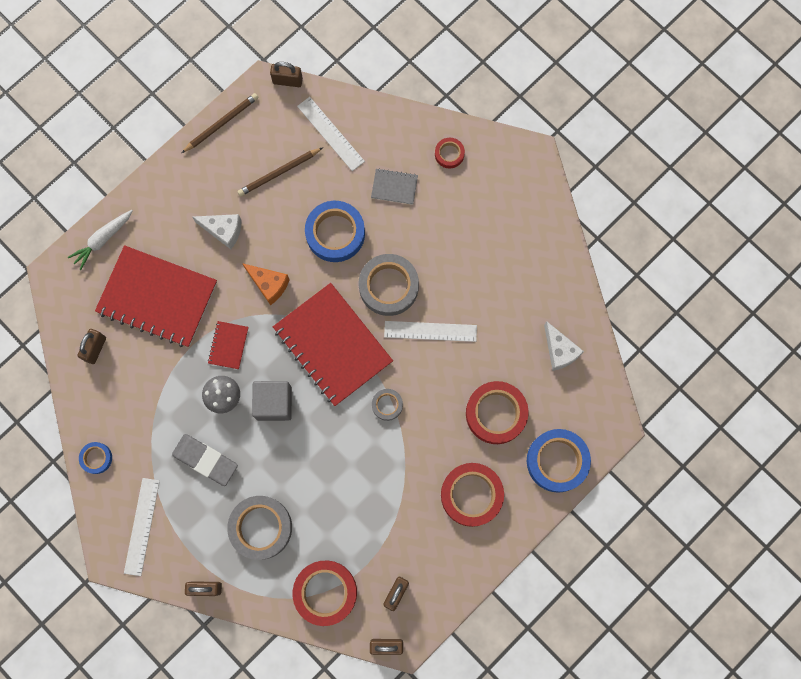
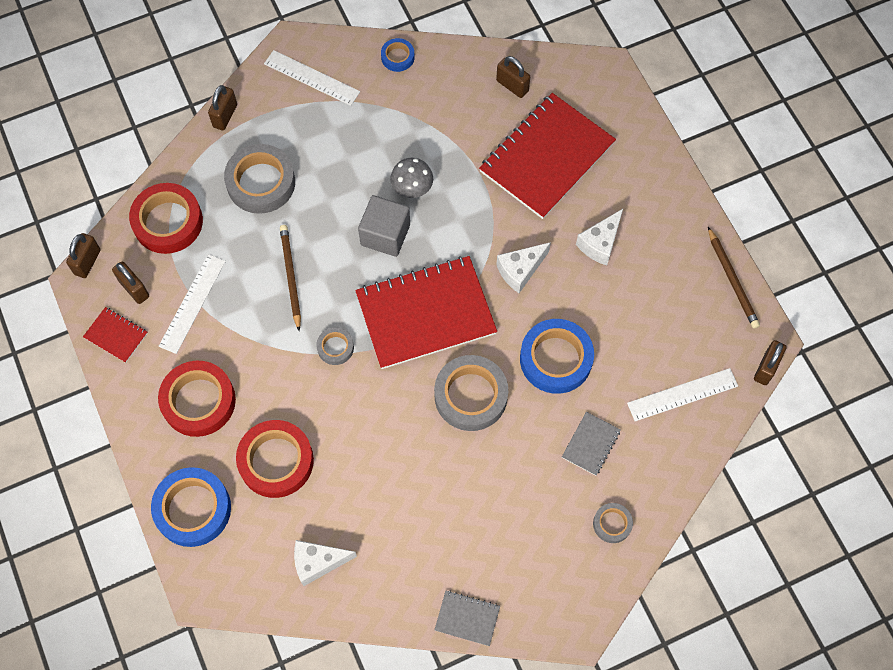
camera: 110 degrees right, 10 degrees down
white carrot [67,210,133,270] -> none
grey eraser [172,434,238,486] -> none
red notebook [208,321,248,369] -> red notebook moved to [83,307,148,363]
brown pencil [237,147,323,196] -> brown pencil moved to [280,225,301,331]
orange cheese [242,263,290,305] -> white cheese [496,242,551,293]
white ruler [384,321,477,342] -> white ruler moved to [159,254,226,354]
red tape [435,138,465,169] -> grey tape [593,503,633,543]
none -> grey notebook [435,590,500,646]

